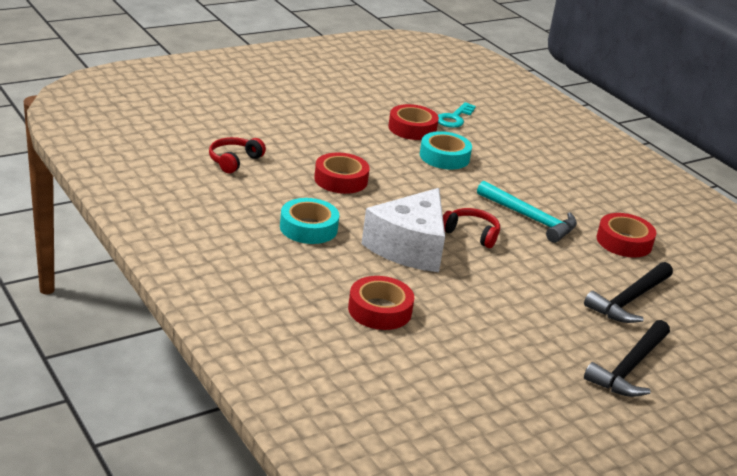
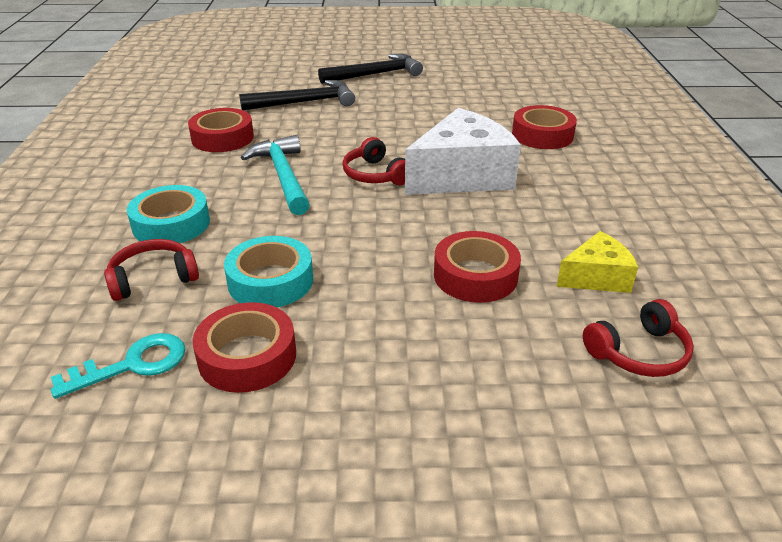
camera: 145 degrees left, 5 degrees up
turquoise tape [280,198,339,244] -> turquoise tape moved to [127,185,210,243]
none -> red headphones [104,239,199,301]
none -> yellow cheese [556,231,638,293]

